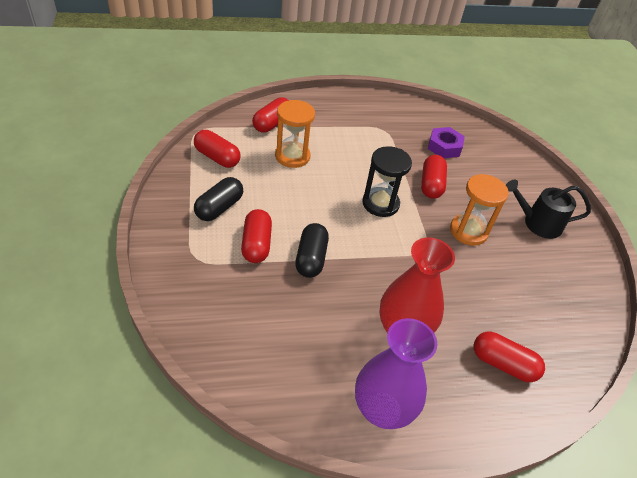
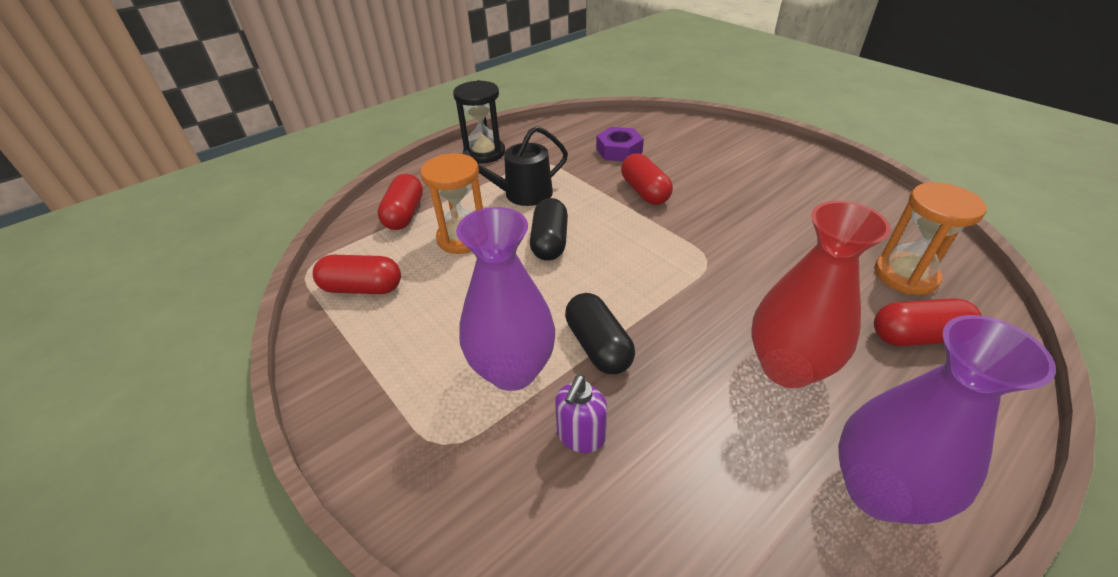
camera: 25 degrees left, 5 degrees down
black capsule [194,177,243,221] -> black capsule moved to [530,198,568,261]
red capsule [241,209,272,263] -> purple vase [456,207,555,391]
black hourglass [362,146,412,217] -> black hourglass moved to [453,80,505,164]
orange hourglass [450,174,509,246] -> orange hourglass moved to [874,182,987,295]
black watering can [506,180,591,239] -> black watering can moved to [462,126,568,206]
none -> purple soap dispenser [555,375,607,453]

